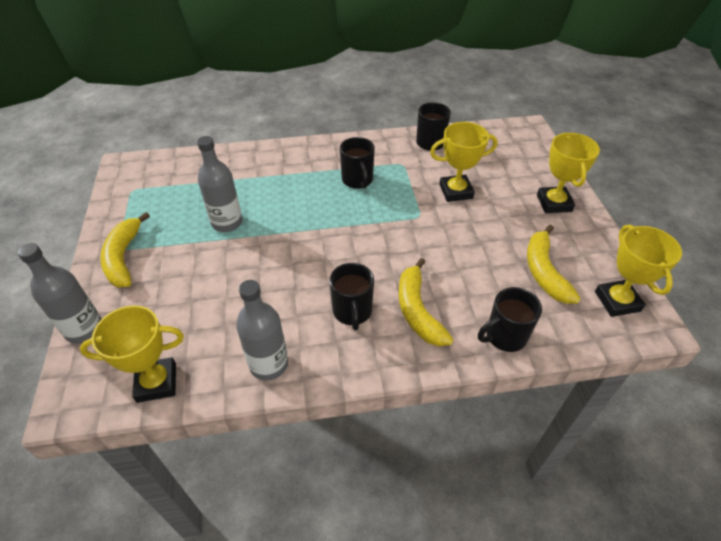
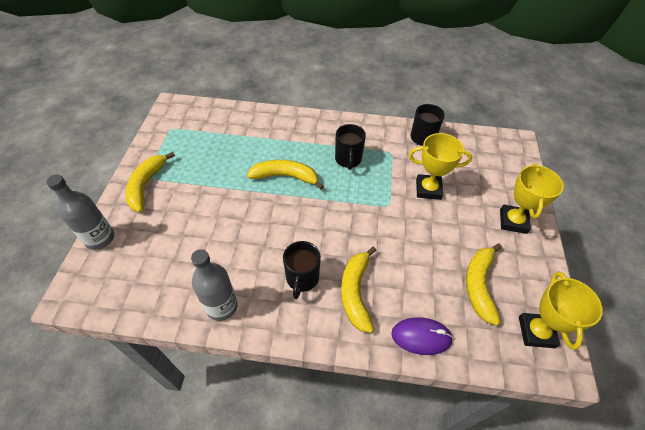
camera: 15 degrees right, 5 degrees up
yellow trophy [80,305,184,403] -> none
grey bottle [197,136,243,232] -> none
black mug [478,287,542,352] -> purple mouse [391,317,453,355]
none -> yellow banana [247,160,324,190]

